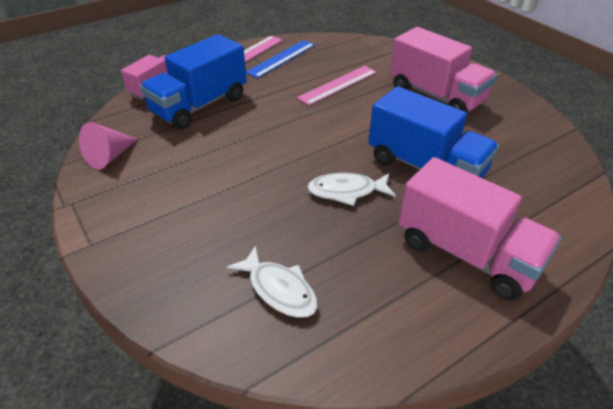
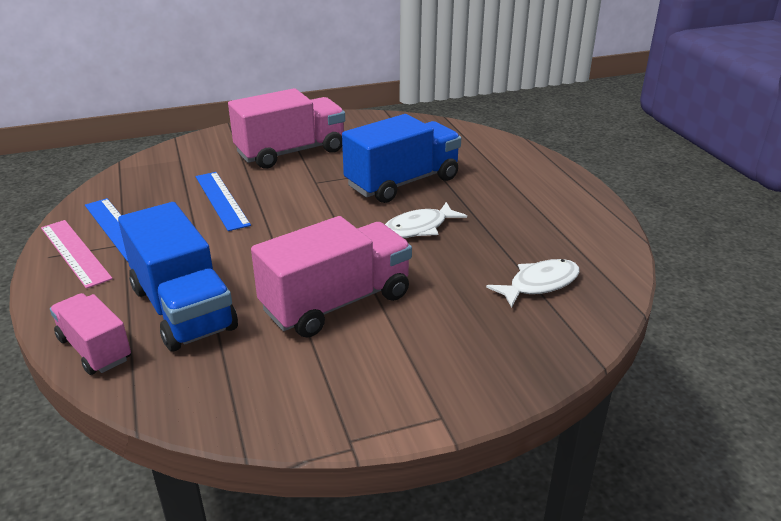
camera: 75 degrees left, 10 degrees down
pink cone [79,122,138,170] -> none
pink ruler [297,66,377,106] -> blue ruler [196,172,251,231]
white fish [307,173,396,206] -> white fish turned 45 degrees clockwise [385,202,467,238]
pink truck [398,157,562,301] -> pink truck moved to [251,216,412,338]

